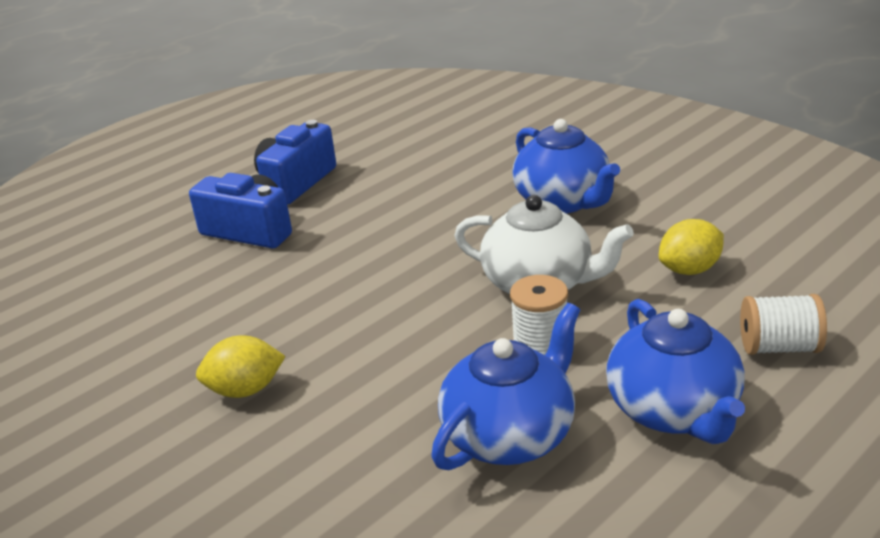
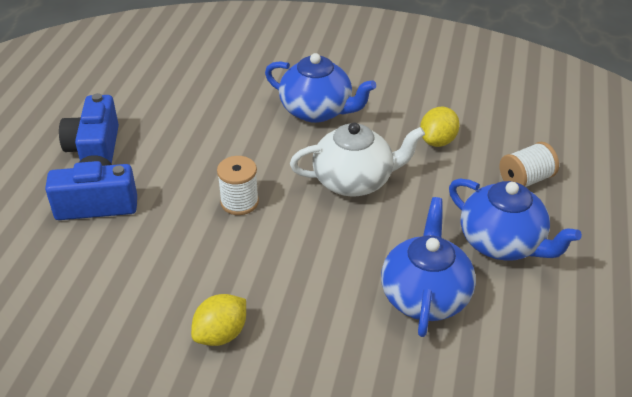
camera: 35 degrees left, 10 degrees up
white spool [510,275,568,355] -> white spool moved to [217,156,259,215]

